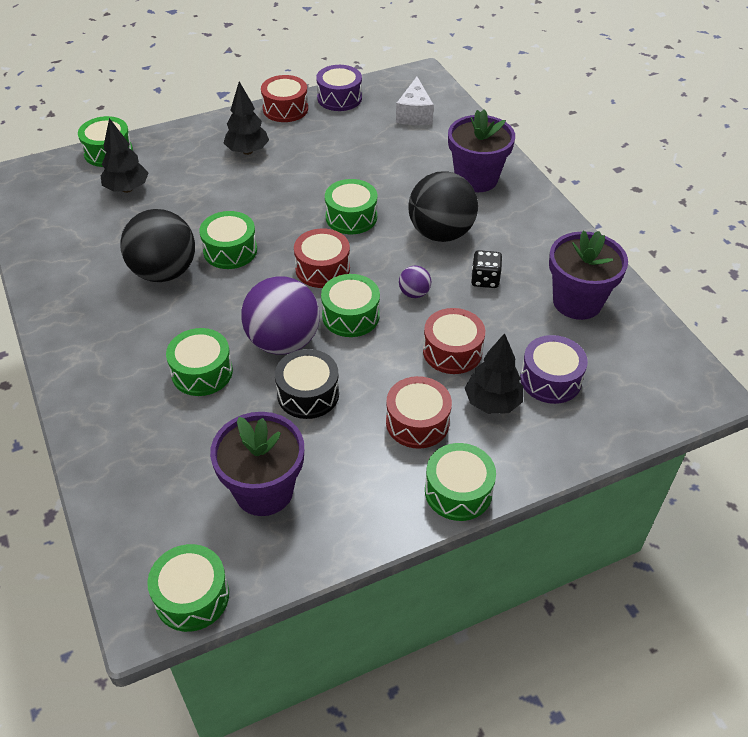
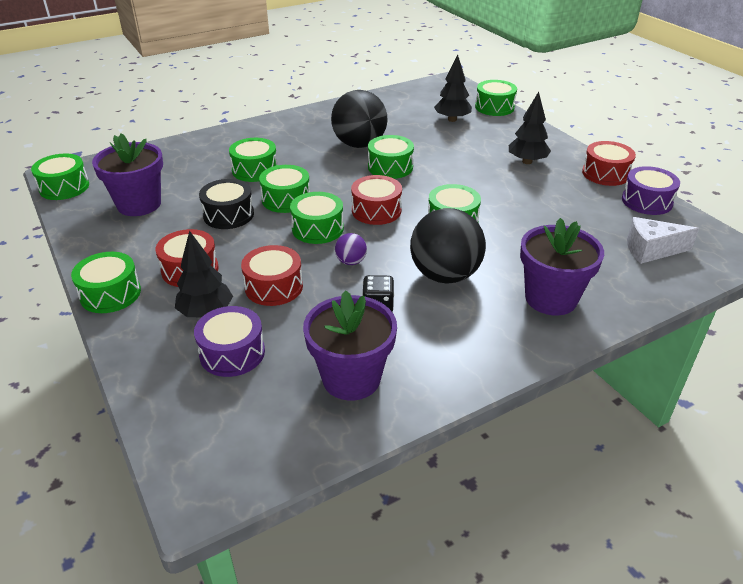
camera: 85 degrees right, 10 degrees down
purple ball [241,276,320,355] -> green drum [259,165,310,213]

